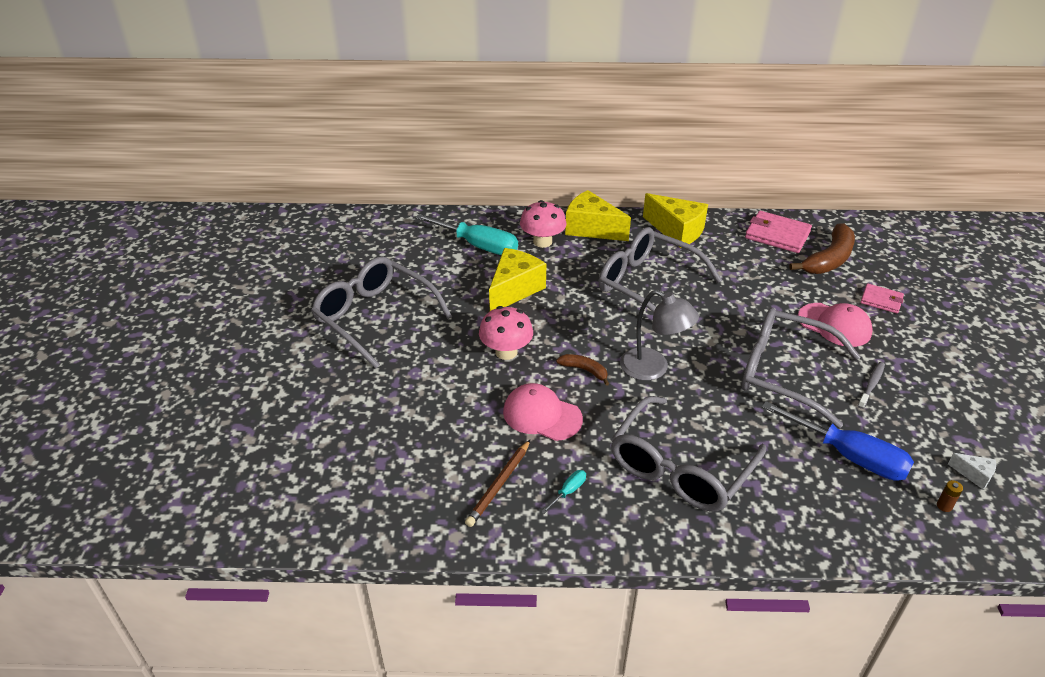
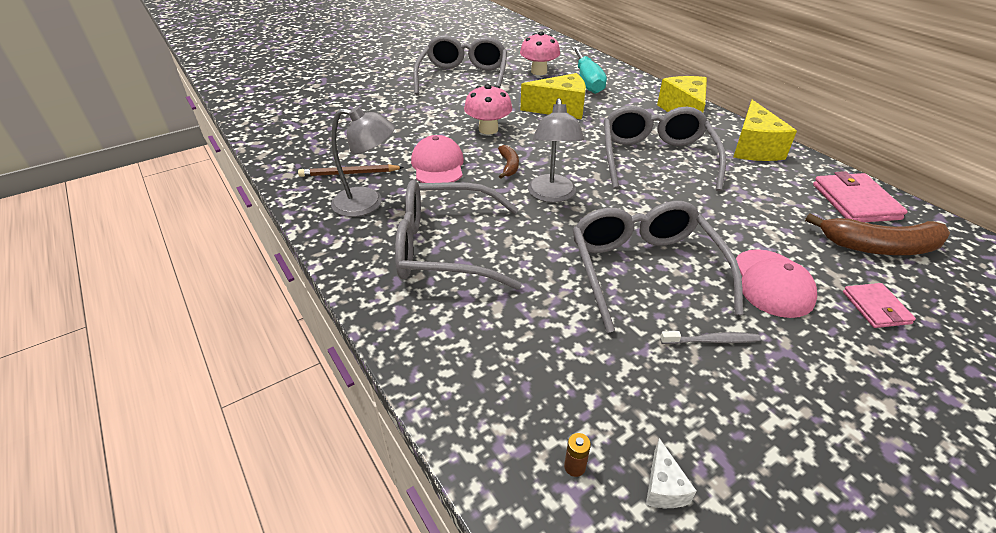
camera: 55 degrees right, 0 degrees up
pink mushroom [520,200,567,248] -> pink mushroom moved to [520,31,560,75]
turquoise screwdriver [541,470,586,514] -> grey lamp [331,106,395,217]
blue screwdriver [762,401,914,481] -> none

